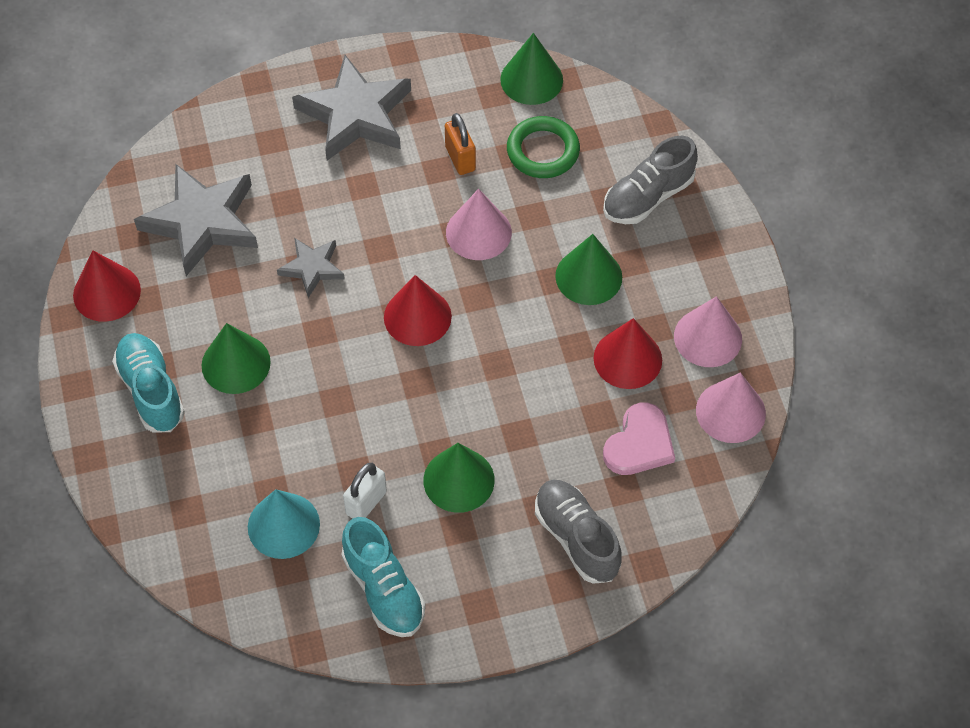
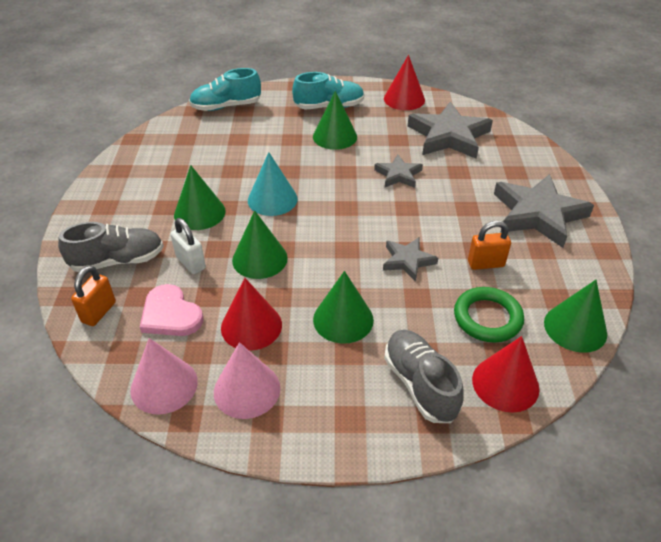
camera: 105 degrees right, 15 degrees down
turquoise cone [248,489,320,559] -> turquoise cone moved to [248,152,298,216]
turquoise shoe [341,517,425,637] -> turquoise shoe moved to [189,68,261,111]
white padlock [343,463,387,518] -> white padlock moved to [170,218,206,274]
red cone [384,275,452,346] -> red cone moved to [472,336,540,413]
pink cone [446,189,512,260] -> grey star [383,237,438,282]
none -> orange padlock [71,266,116,326]
none -> green cone [232,210,288,279]

